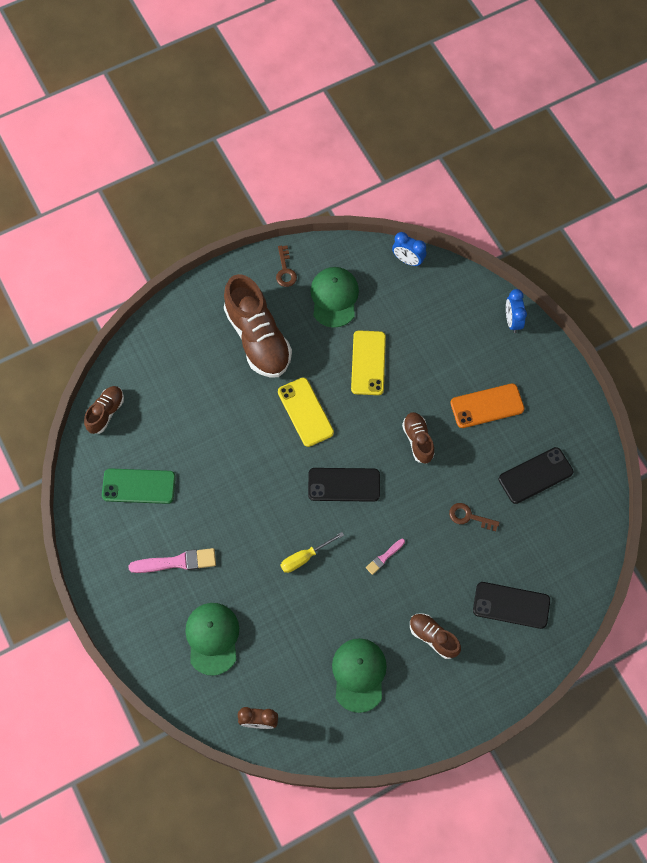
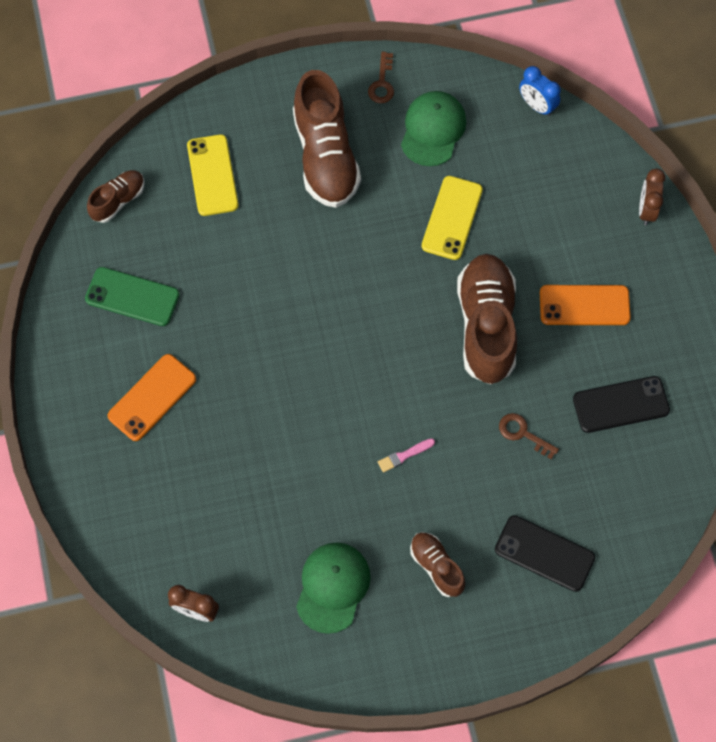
camera: 15 degrees right, 0 degrees up
pink brush [129,548,216,573] -> orange phone [107,354,196,441]
green cap [185,603,239,676] -> none
yellow phone [278,378,334,447] -> yellow phone moved to [187,134,239,216]
yellow screwdriver [281,532,344,573] -> none
black phone [308,468,380,502] -> none
brown shoe [402,412,435,464] -> brown shoe [457,254,517,384], size x1.94
blue clock [506,289,527,333] -> brown clock [639,169,665,225]

